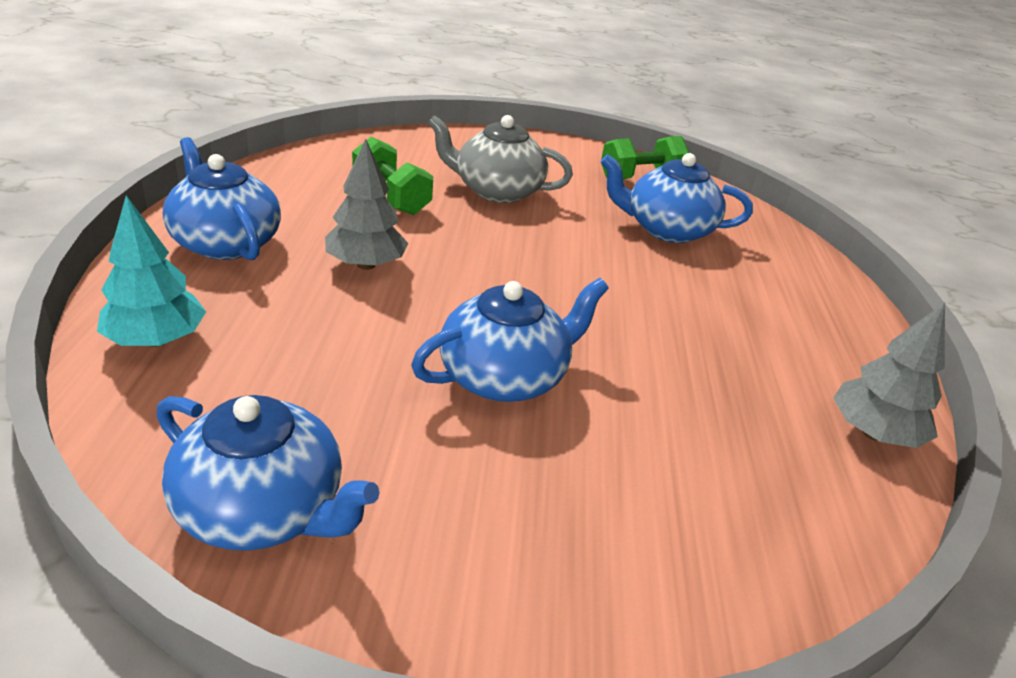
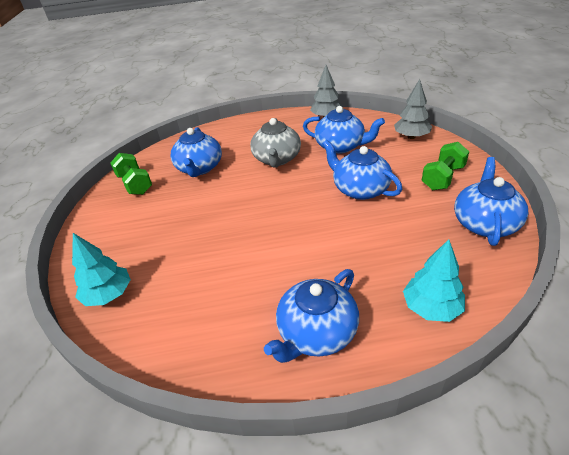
camera: 95 degrees left, 5 degrees up
grey tree [325,139,408,270] -> grey tree moved to [394,79,432,139]
green dumbbell [352,137,433,215] -> green dumbbell moved to [422,142,469,190]
grey teapot [428,115,573,203] -> grey teapot moved to [250,118,301,168]
none -> turquoise tree [72,233,131,306]
none -> blue teapot [303,106,385,154]

